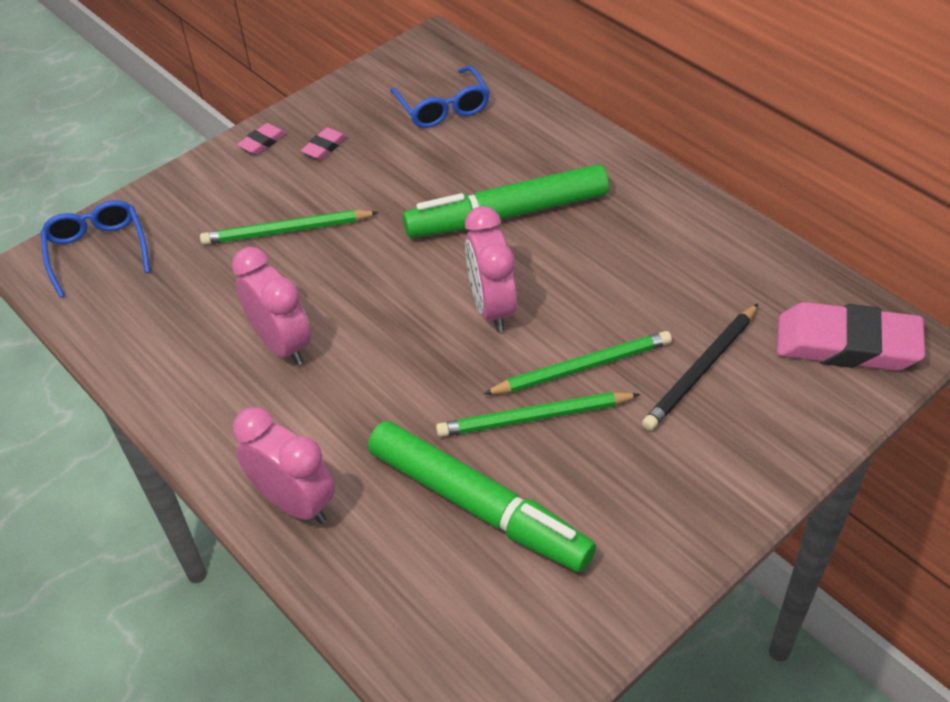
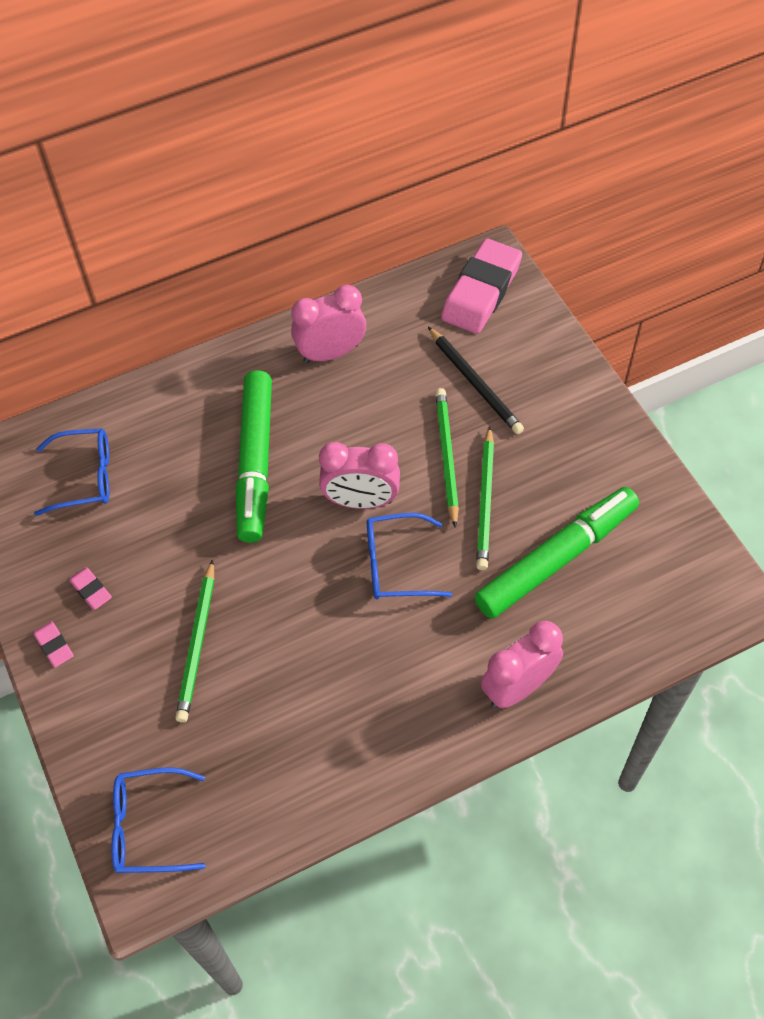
camera: 75 degrees left, 10 degrees up
pink clock [232,247,311,365] -> pink clock moved to [291,285,366,363]
none -> blue glasses [367,513,452,599]

